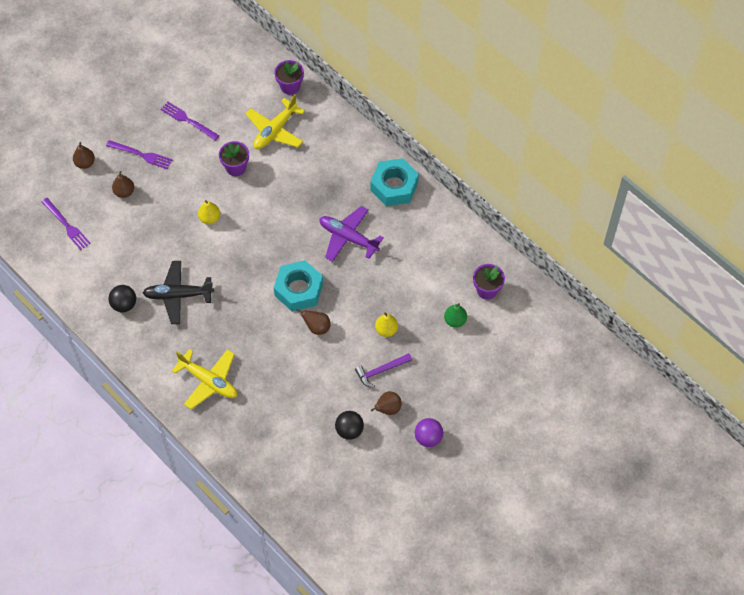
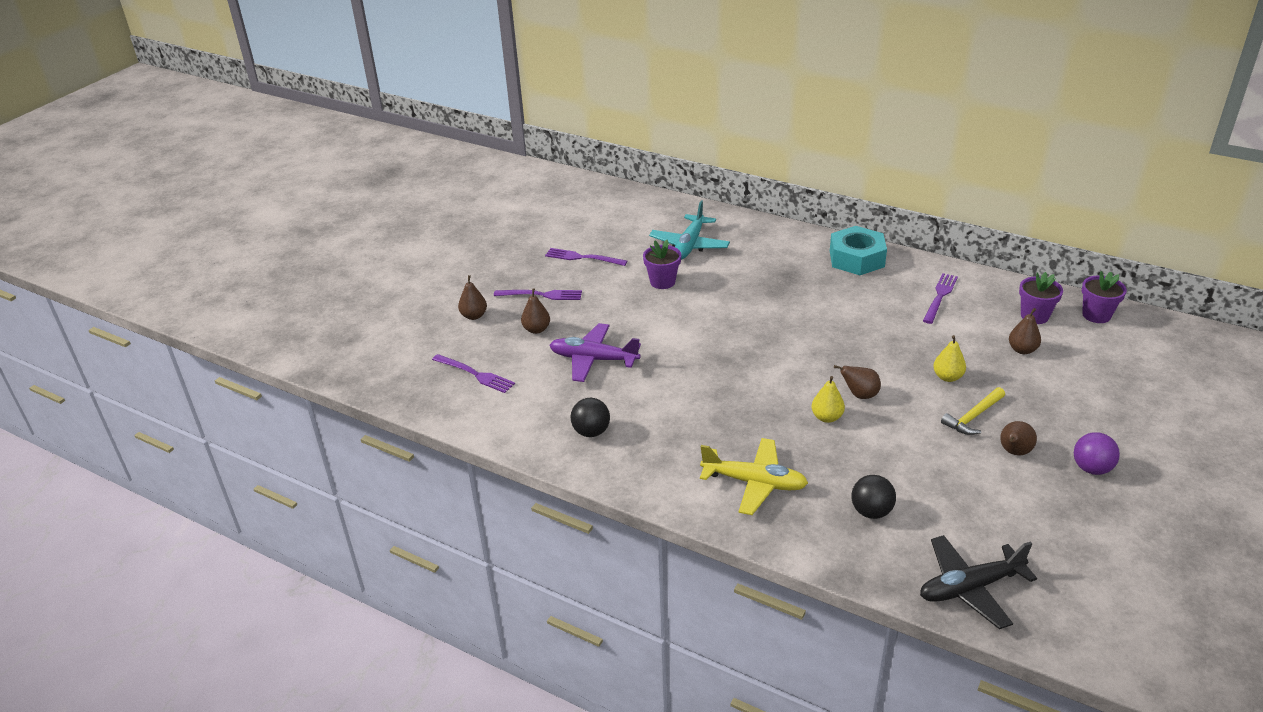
camera: 15 degrees left, 25 degrees down
black plane [143,261,214,324] -> black plane moved to [920,535,1037,629]
yellow pear [198,200,220,224] -> yellow pear moved to [812,376,845,423]
yellow plane [246,94,305,149] -> turquoise plane [649,201,730,260]
purple flower pot [274,60,304,95] -> purple flower pot moved to [1082,271,1127,323]
turquoise nut [274,260,323,312] -> none
purple plane [319,206,384,262] -> purple plane moved to [550,323,641,382]
black ball [335,411,364,440] -> black ball moved to [851,475,896,519]
purple hammer [355,353,412,388] -> yellow hammer [941,387,1005,435]
green pear [444,303,467,328] -> brown pear [1009,308,1041,354]
none -> purple fork [923,273,958,324]

